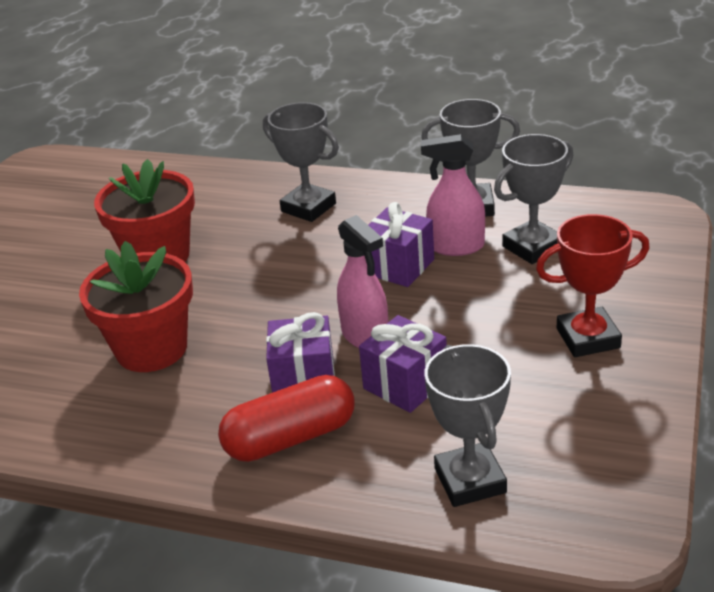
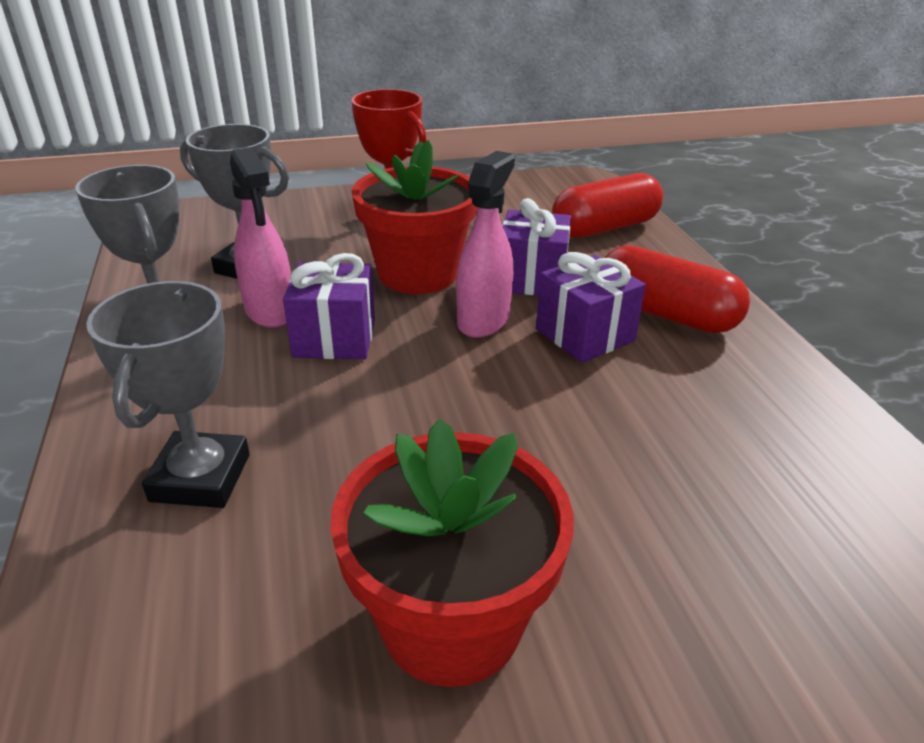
camera: 125 degrees left, 0 degrees up
red flower pot [79,241,193,372] -> red flower pot moved to [352,140,477,294]
grey trophy [425,344,511,507] -> red capsule [552,173,663,238]

